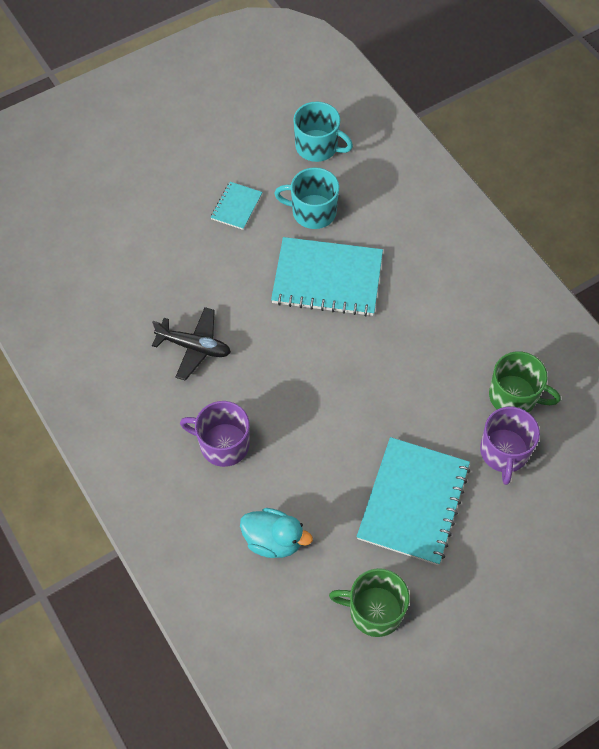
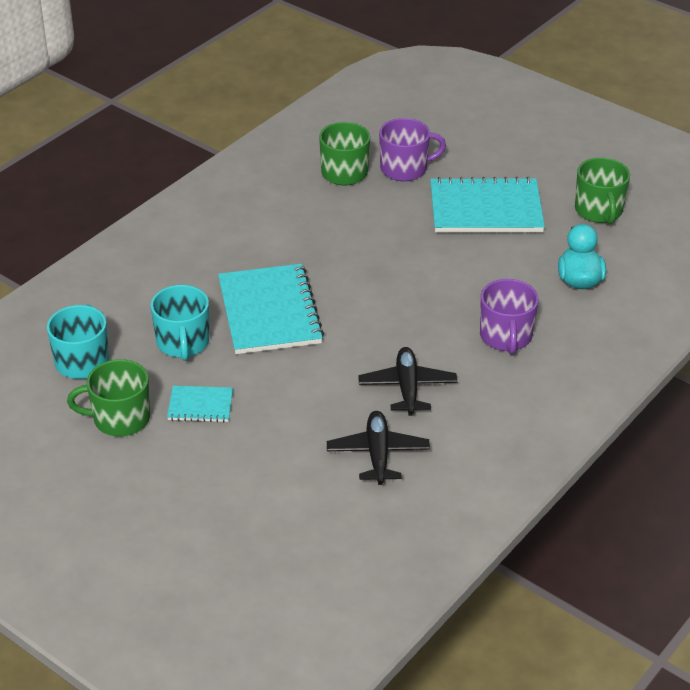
camera: 110 degrees left, 20 degrees down
none -> green mug [67,359,150,436]
none -> black plane [327,411,430,485]

